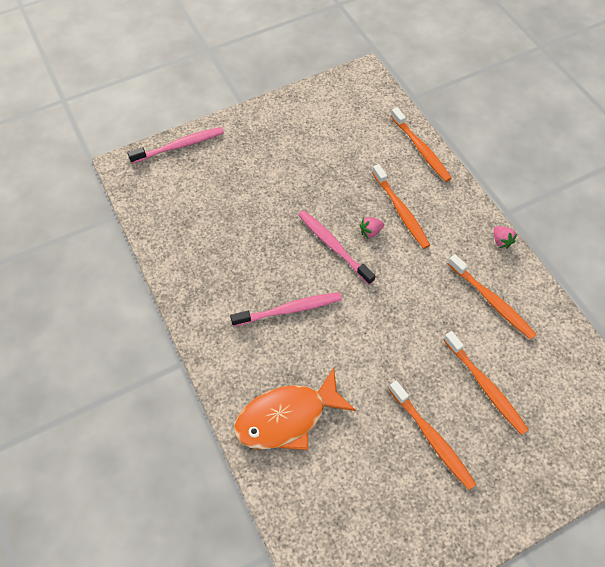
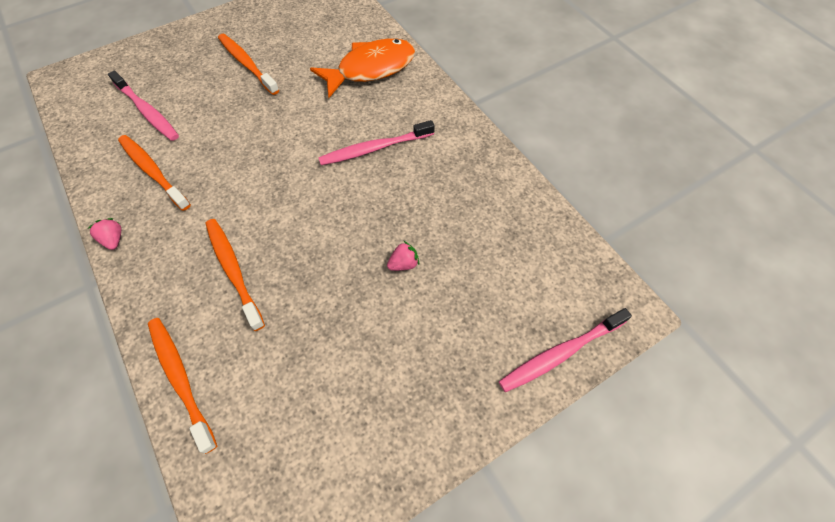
camera: 175 degrees right, 0 degrees up
pink toothbrush [298,210,375,285] -> pink toothbrush moved to [108,71,179,141]
pink strawberry [360,217,384,238] -> pink strawberry moved to [387,241,419,271]
orange toothbrush [443,331,529,435] -> none

